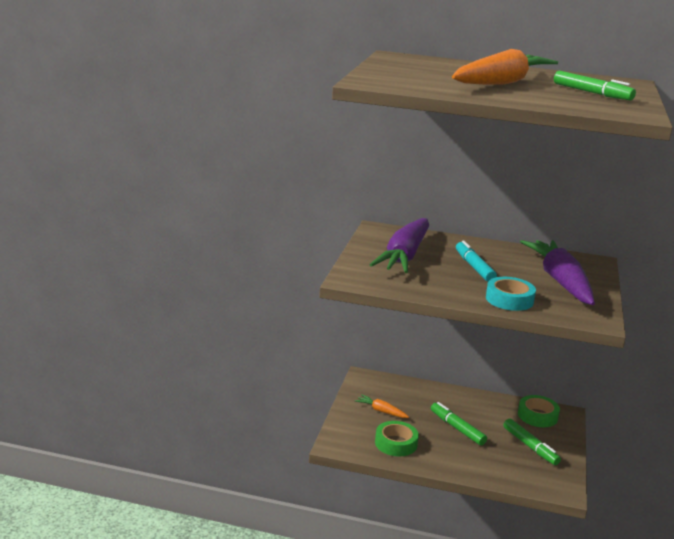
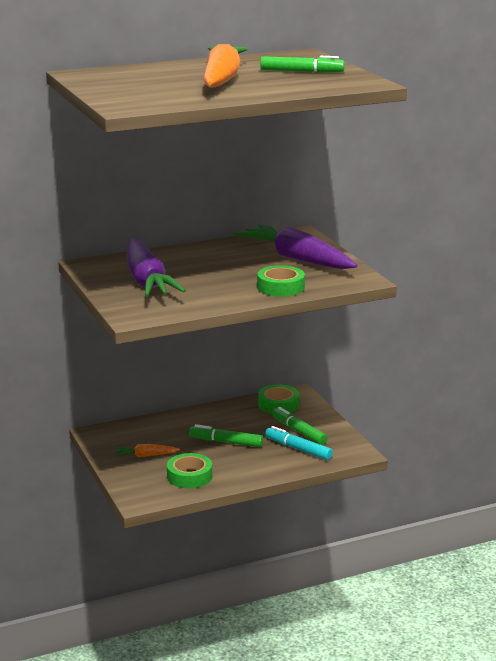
camera: 35 degrees left, 0 degrees up
turquoise marker [456,240,497,282] -> turquoise marker moved to [265,426,333,460]
turquoise tape [486,277,536,311] -> green tape [257,265,305,297]
green marker [503,419,561,465] -> green marker turned 150 degrees counterclockwise [272,407,327,445]

